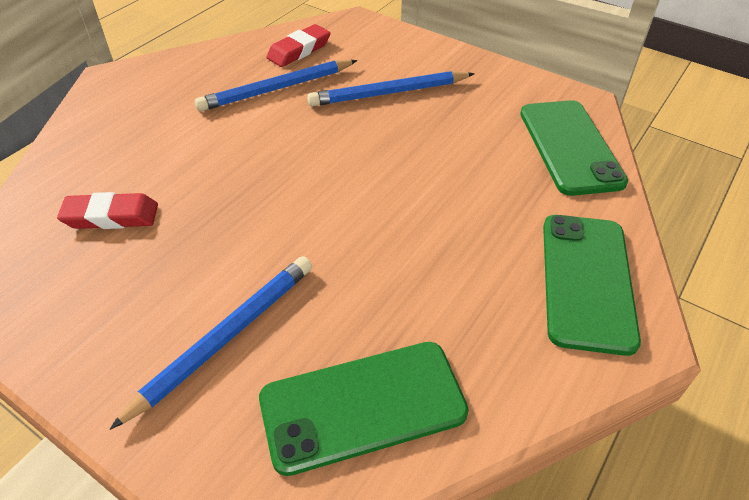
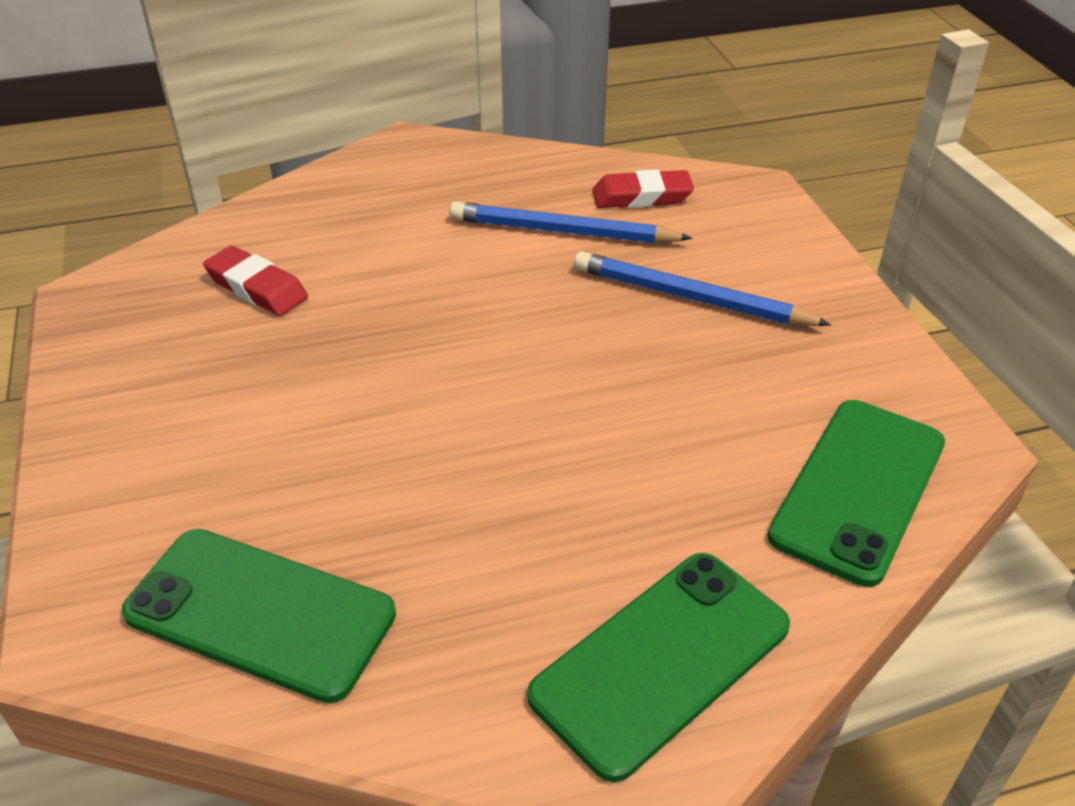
camera: 40 degrees right, 5 degrees down
blue pencil [110,256,312,430] -> none

